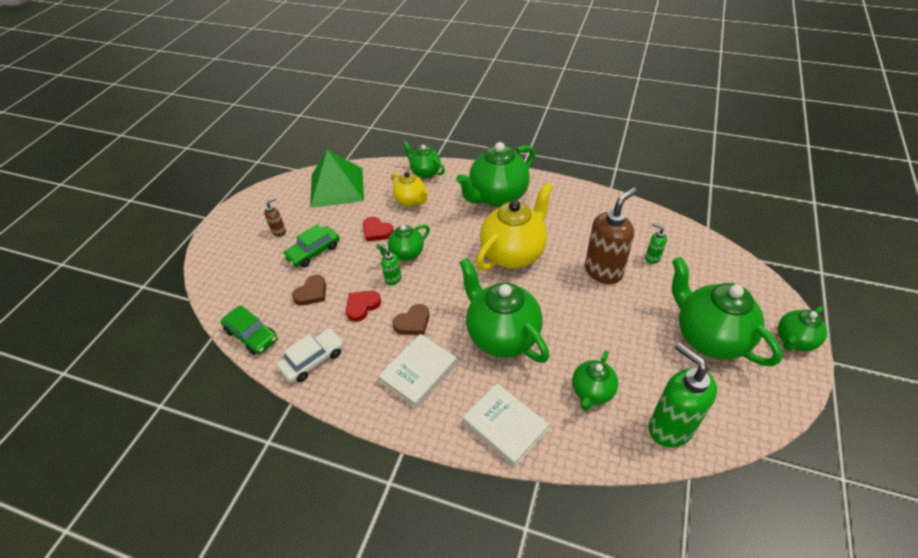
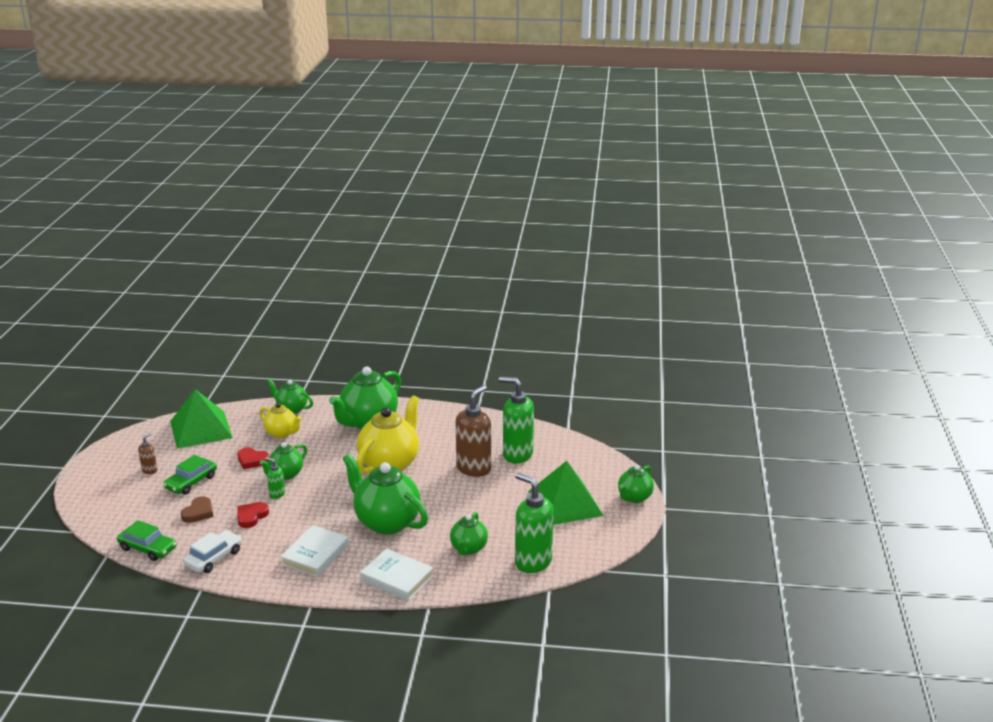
camera: 15 degrees left, 20 degrees down
brown heart [393,304,429,335] -> none
green soap dispenser [645,223,667,264] -> green soap dispenser [499,377,534,463], size x2.17
green teapot [672,257,782,366] -> green pyramid [528,461,604,525]

